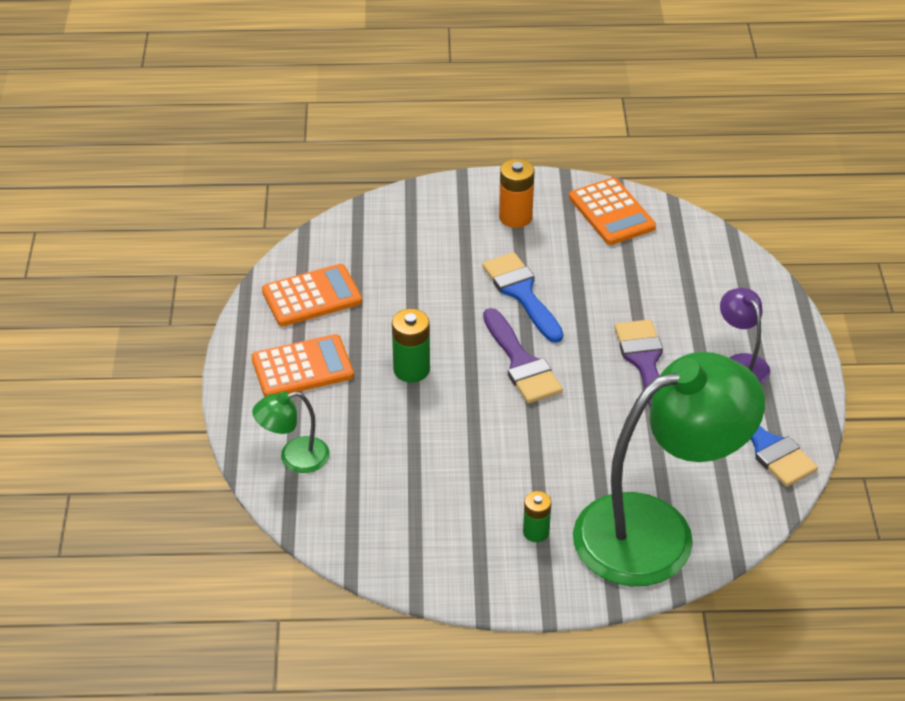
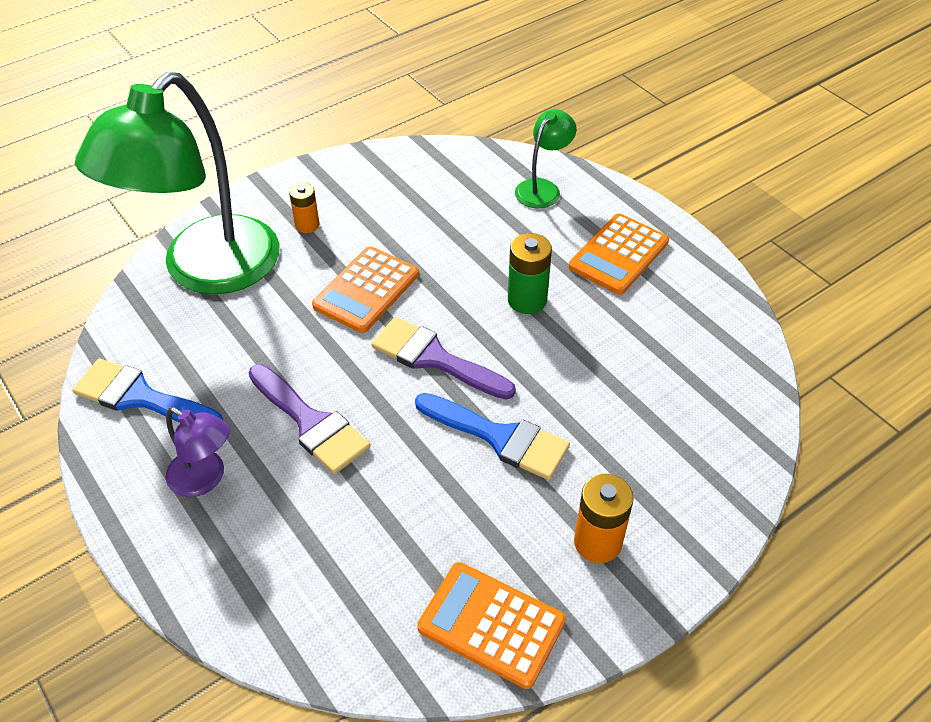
camera: 145 degrees right, 5 degrees up
orange calculator [262,264,362,326] -> orange calculator moved to [312,246,419,333]
green battery [523,491,551,542] -> orange battery [289,183,319,233]

